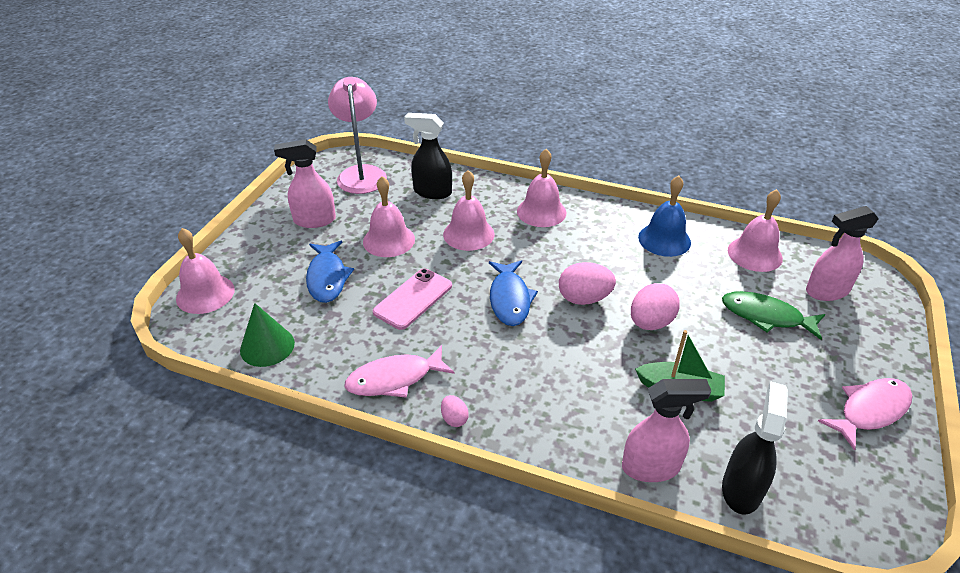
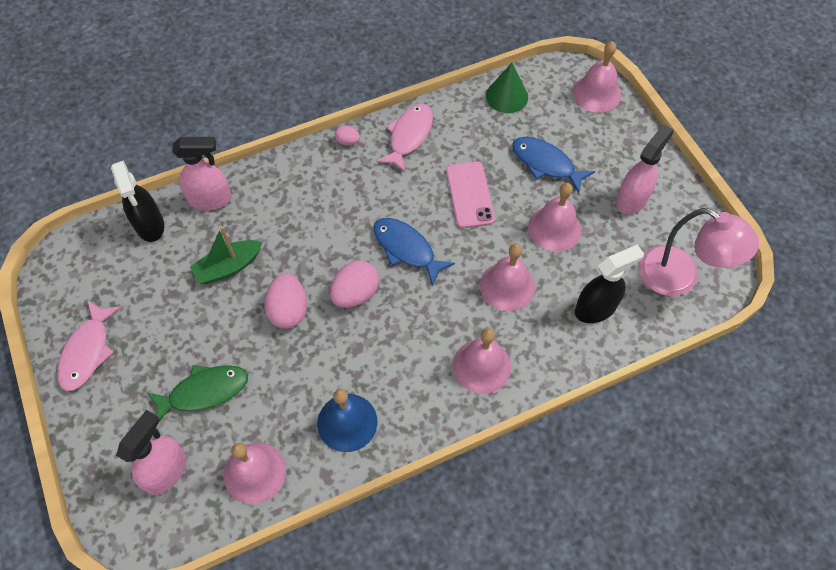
camera: 135 degrees right, 20 degrees up
pink spray bottle [622,379,711,482] -> pink spray bottle turned 135 degrees counterclockwise [172,137,232,210]

